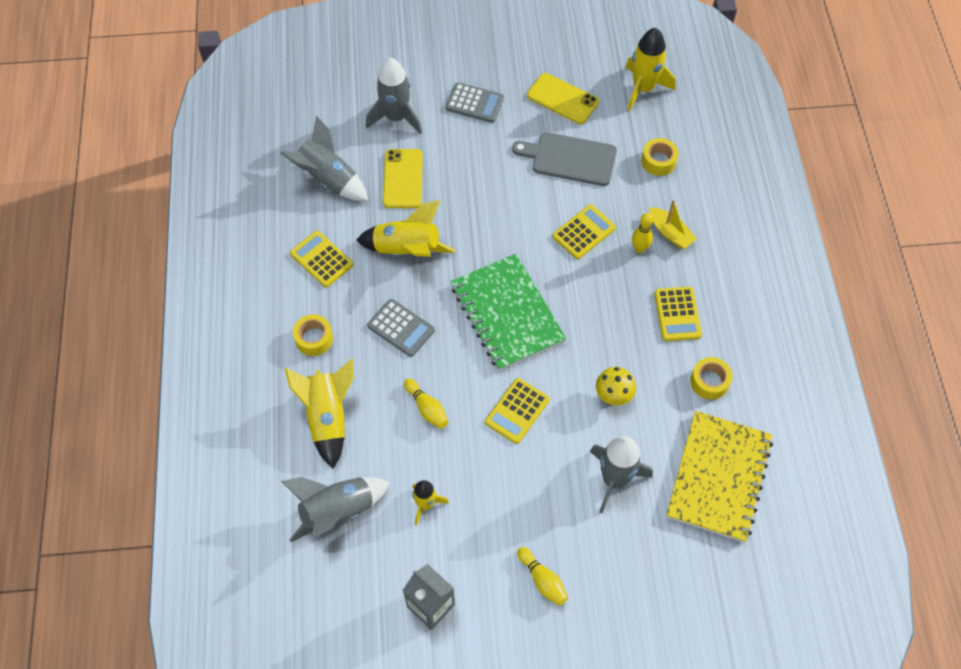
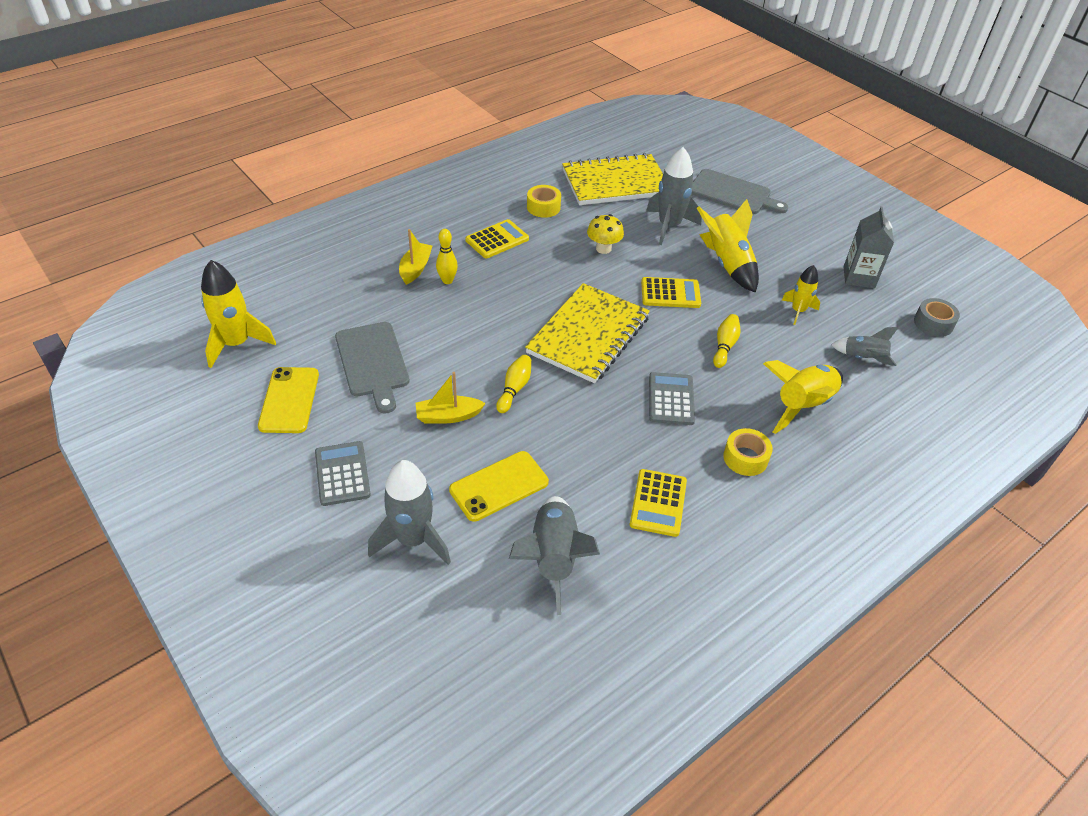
camera: 125 degrees left, 15 degrees down
grey rocket [281,477,390,542] -> grey rocket [831,327,899,366], size x0.59
yellow rocket [356,200,456,257] -> yellow rocket moved to [697,199,759,293]
green notebook [451,254,566,371] -> yellow notebook [525,283,650,383]
yellow bowling pin [517,547,568,606] -> yellow bowling pin moved to [496,355,531,413]
yellow calculator [552,204,616,259] -> none
yellow tape [641,138,678,176] -> none
none -> yellow boat [416,372,486,424]
none -> grey cutting board [692,169,788,214]
none -> grey tape [914,298,960,337]

